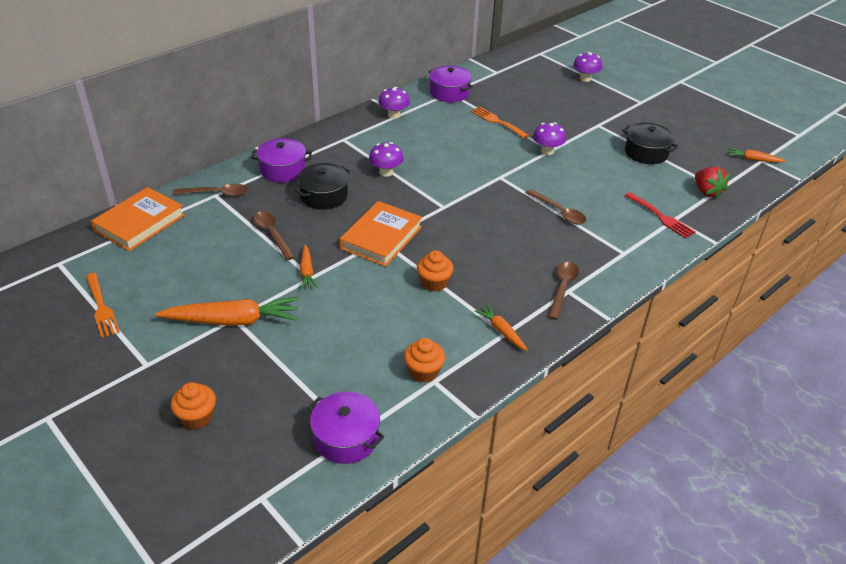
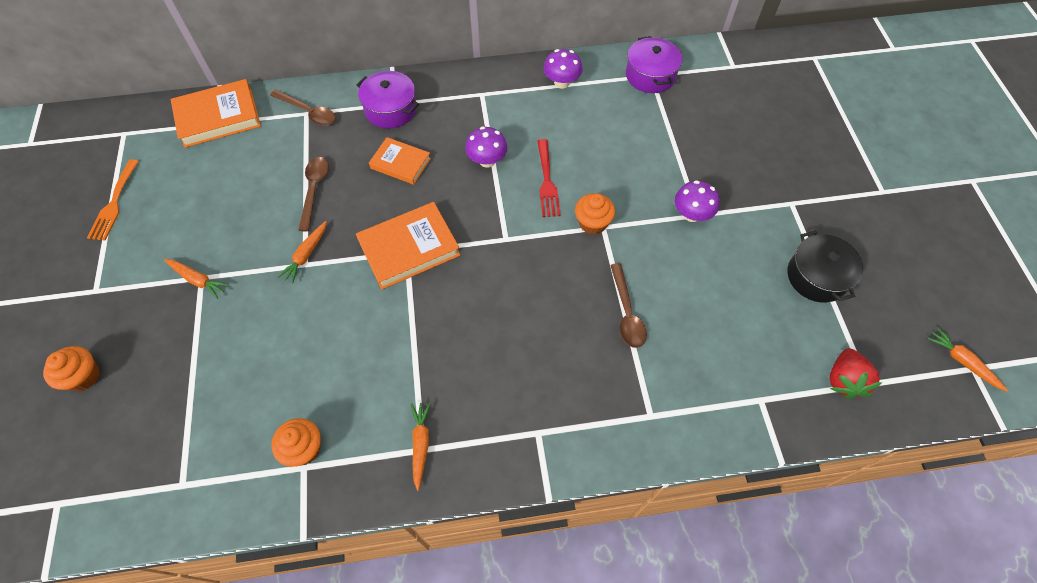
camera: 35 degrees right, 20 degrees up
orange carrot [155,297,298,326] -> orange carrot [164,259,229,299], size x0.51
black pot [295,163,350,210] -> orange book [369,137,431,185]
purple pot [308,392,384,464] -> none
orange cupcake [417,250,454,292] -> orange cupcake moved to [575,193,615,235]
orange fork [470,106,529,139] -> none
brown spoon [548,262,579,320] -> none
purple mushroom [573,52,603,82] -> none
red fork [625,192,696,239] -> red fork moved to [537,139,561,217]

